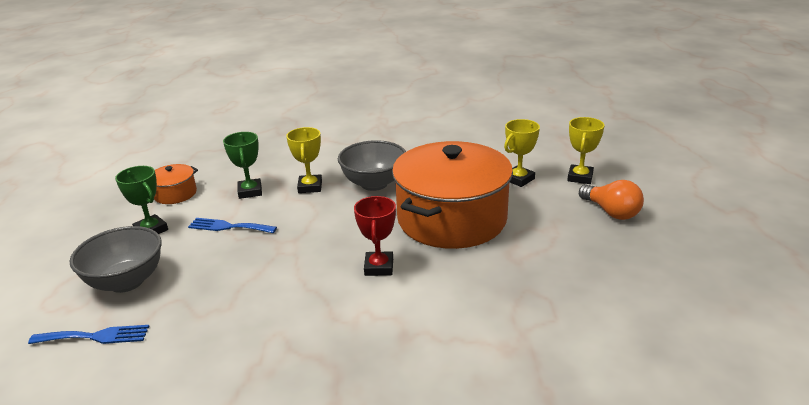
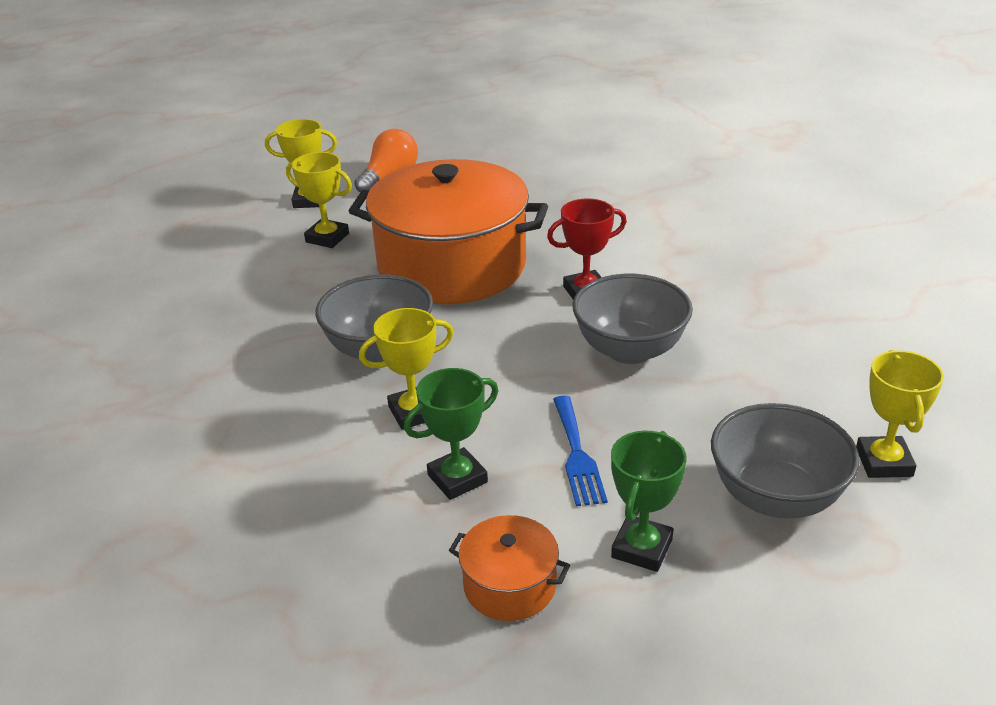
camera: 110 degrees left, 5 degrees up
blue fork [28,325,149,344] -> yellow trophy [856,350,944,478]
none -> grey bowl [573,274,693,364]

